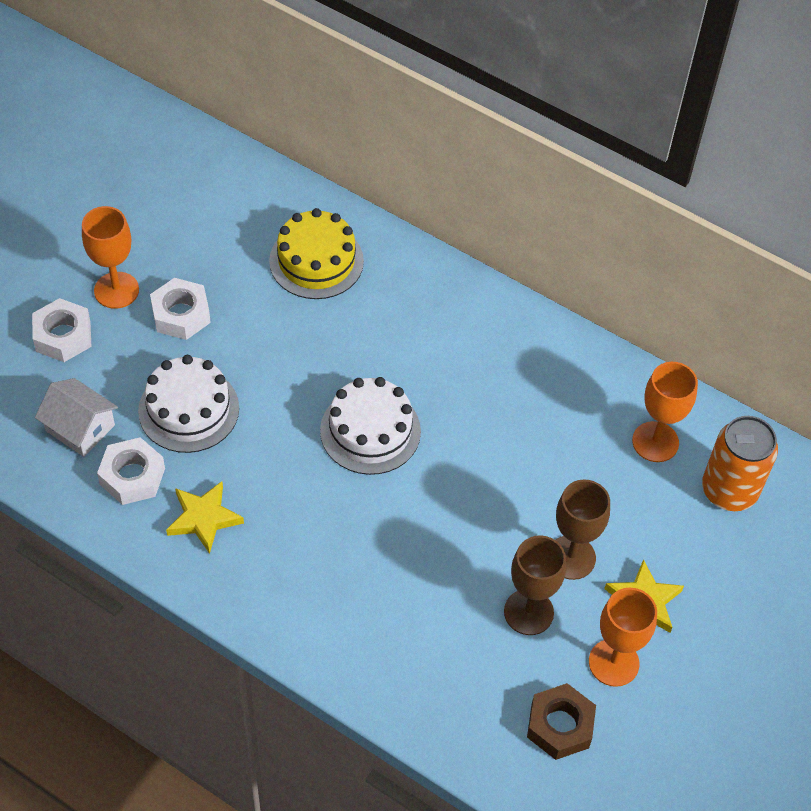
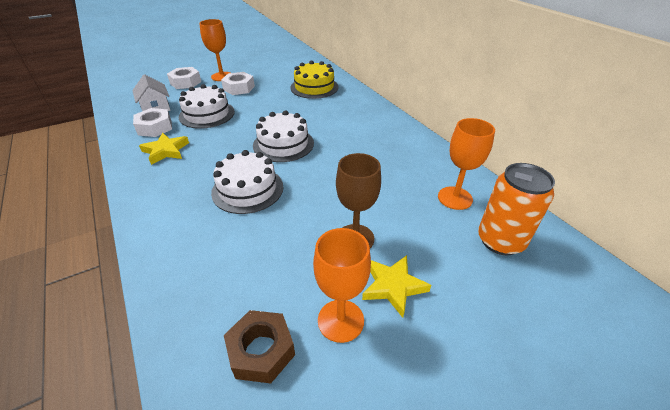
camera: 30 degrees right, 15 degrees down
brown goblet [504,535,566,635] -> none
none -> white cake [211,150,284,214]

